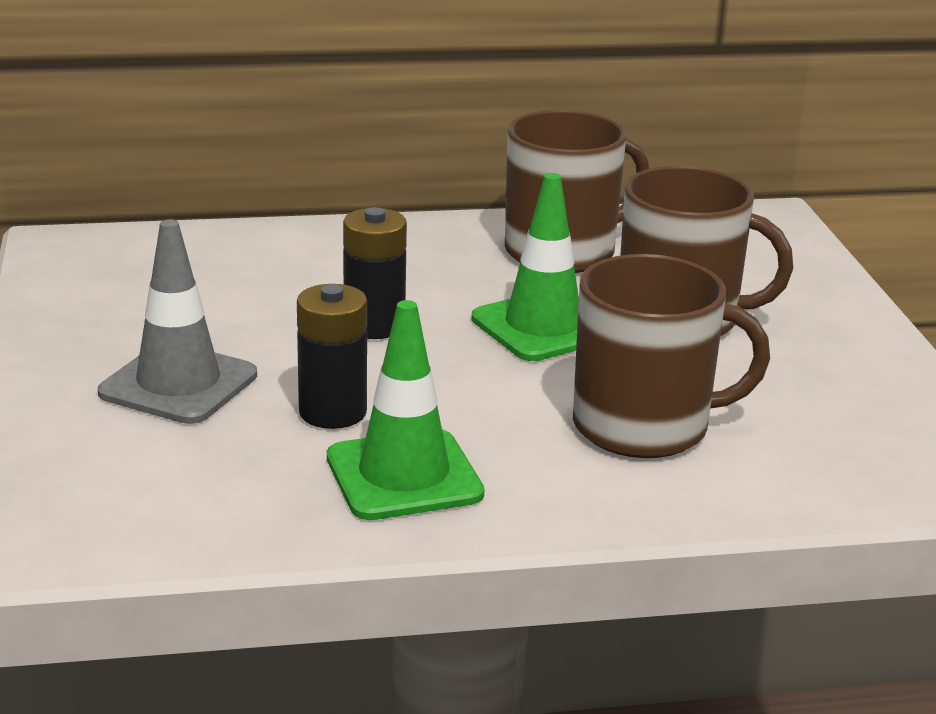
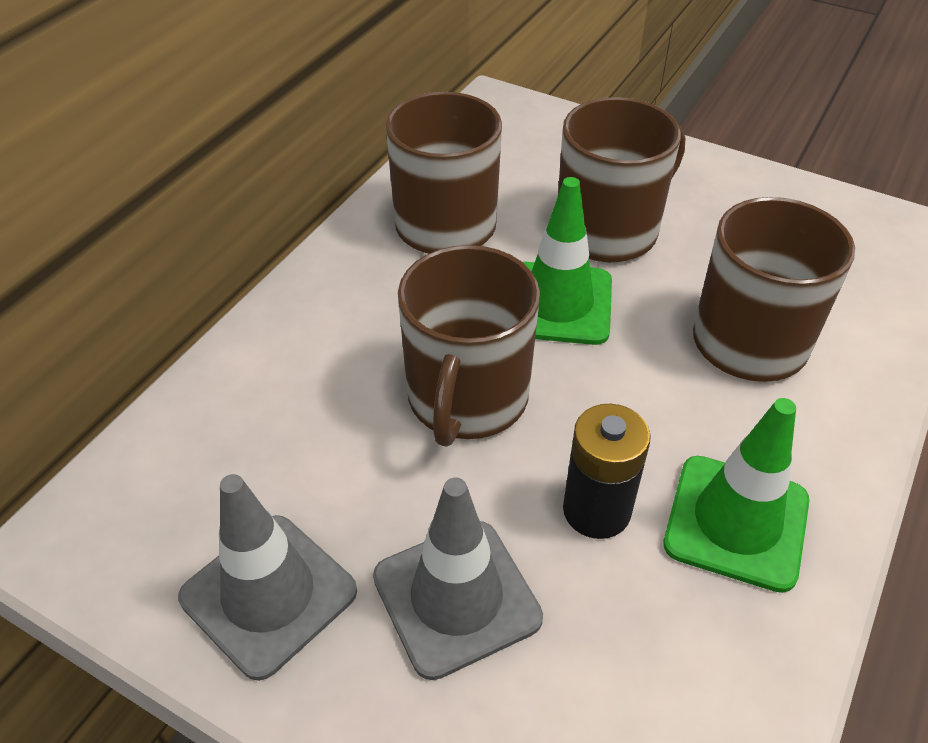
camera: 50 degrees left, 20 degrees up
black battery [343,207,407,339] -> brown mug [398,245,540,447]
none -> grey traffic cone [178,474,357,681]

